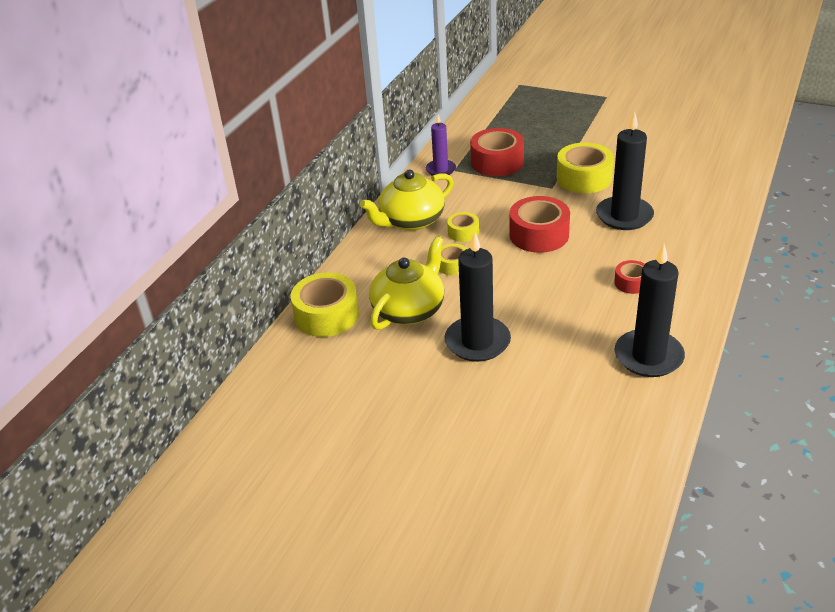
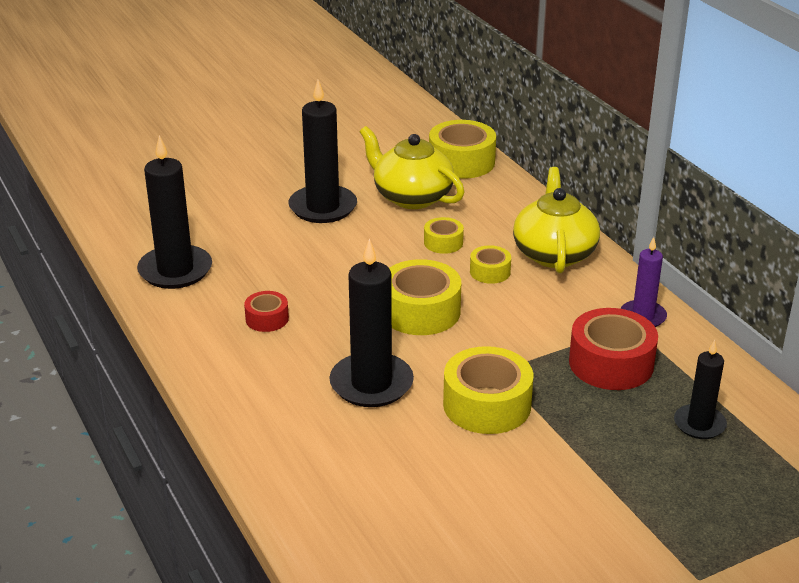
camera: 125 degrees right, 5 degrees down
yellow teapot [369,236,444,330] -> yellow teapot turned 150 degrees clockwise [360,126,465,209]
red tape [510,196,570,253] -> yellow tape [389,259,461,335]
none -> black candle [674,340,727,439]

